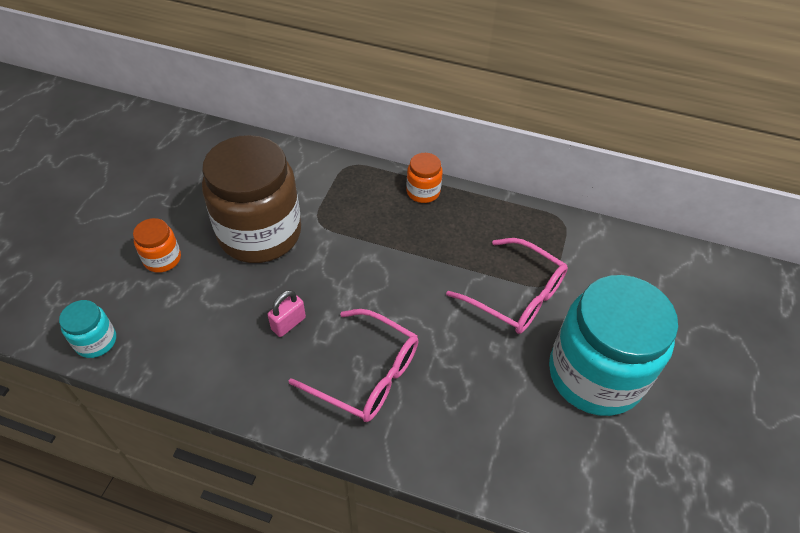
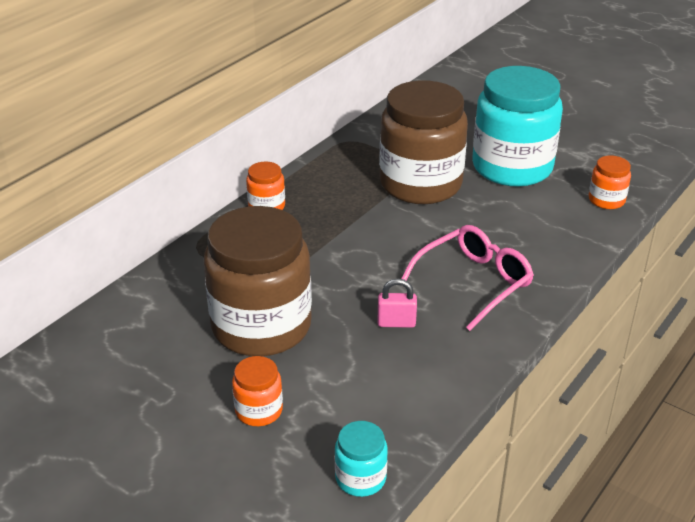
camera: 70 degrees left, 15 degrees down
pink padlock [268,290,306,337] -> pink padlock turned 60 degrees counterclockwise [378,279,417,328]
pink glasses [446,238,568,334] -> brown jar [379,80,468,204]
none -> orange jar [589,156,631,209]

